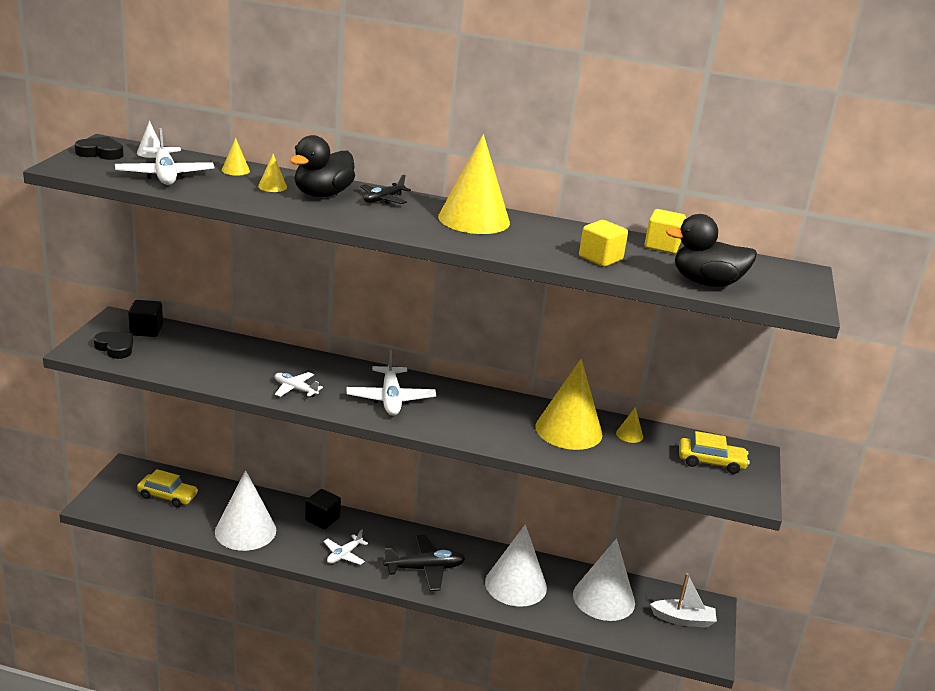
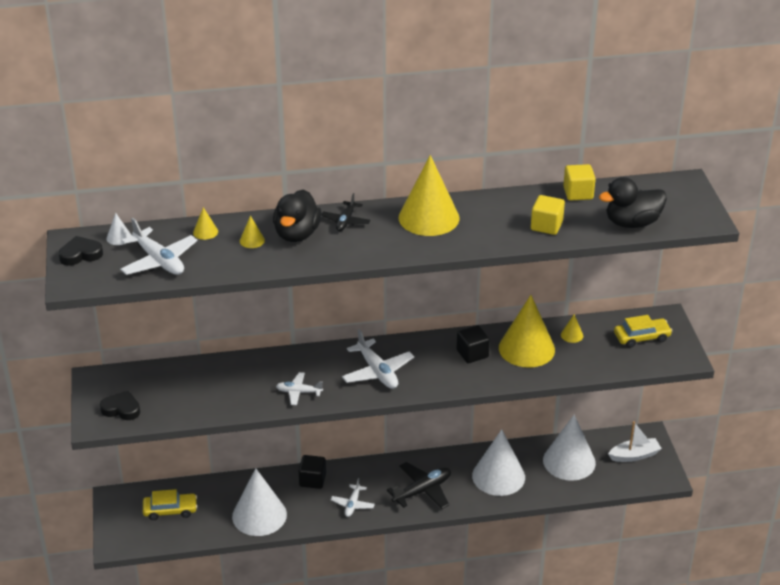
camera: 20 degrees left, 10 degrees up
black cube [128,300,163,337] -> black cube moved to [456,325,490,363]

